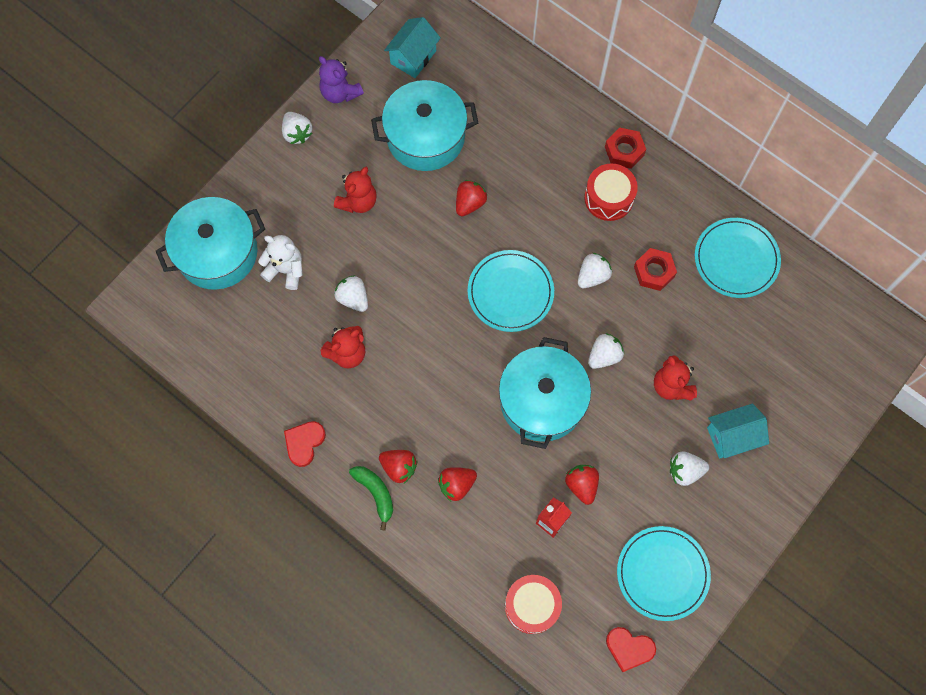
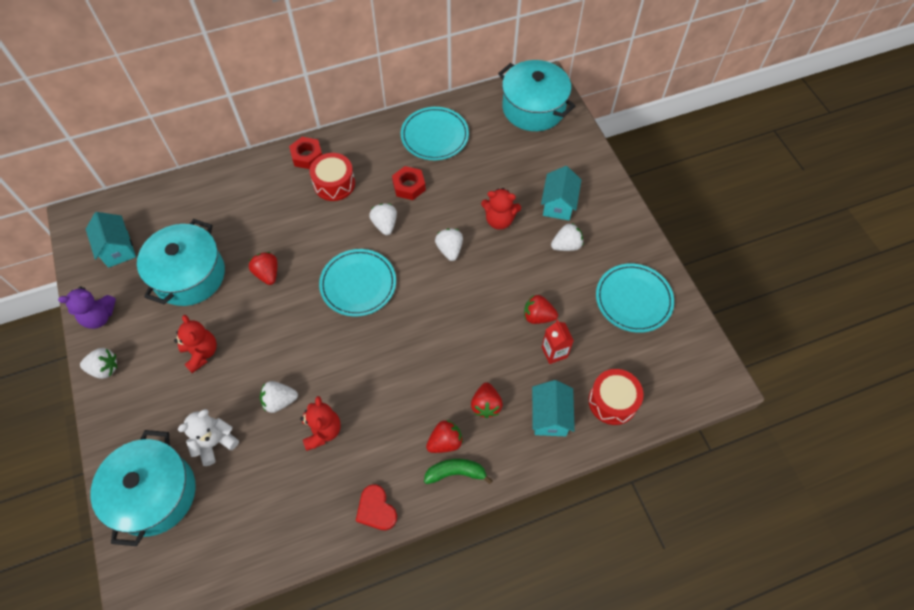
camera: 60 degrees left, 10 degrees down
turquoise pot [499,337,591,449] -> turquoise pot moved to [498,60,575,131]
red heart [606,627,656,672] -> none
white strawberry [670,452,709,486] -> white strawberry turned 135 degrees counterclockwise [551,223,583,251]
none -> turquoise house [532,380,575,436]

